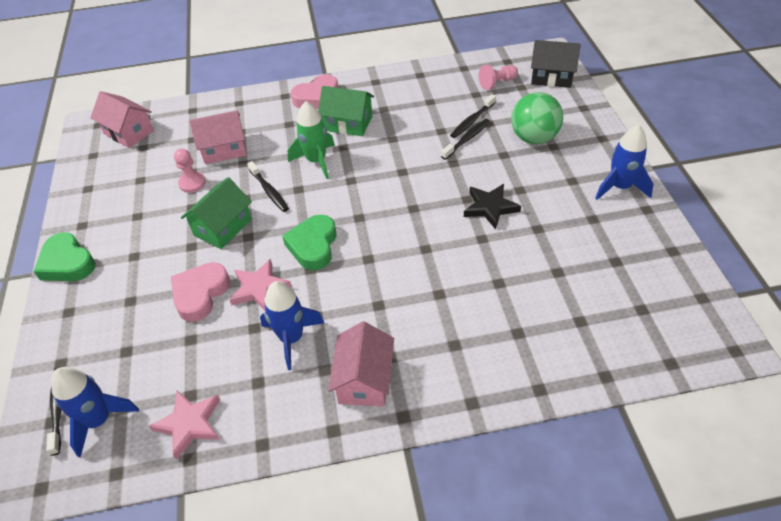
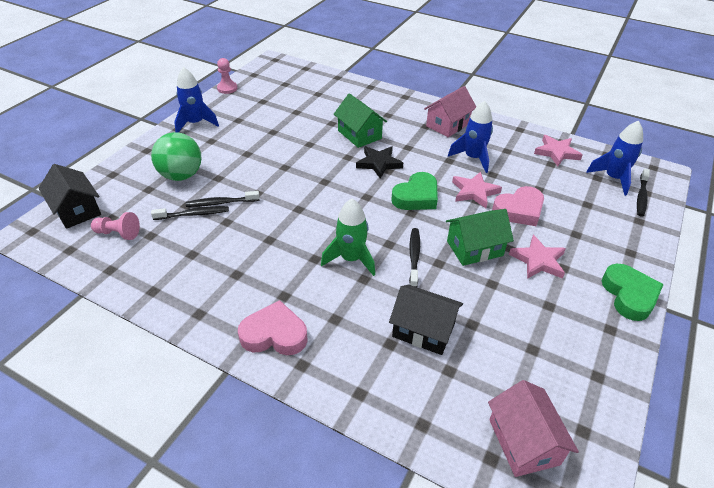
camera: 145 degrees left, 5 degrees down
pink pawn [174,149,206,193] -> pink pawn moved to [217,58,237,94]
pink house [189,110,247,164] -> black house [389,285,463,355]
green house [318,86,374,136] -> green house moved to [334,93,387,148]
black star [464,184,521,229] -> black star moved to [356,146,403,179]
none -> pink star [509,235,566,279]

